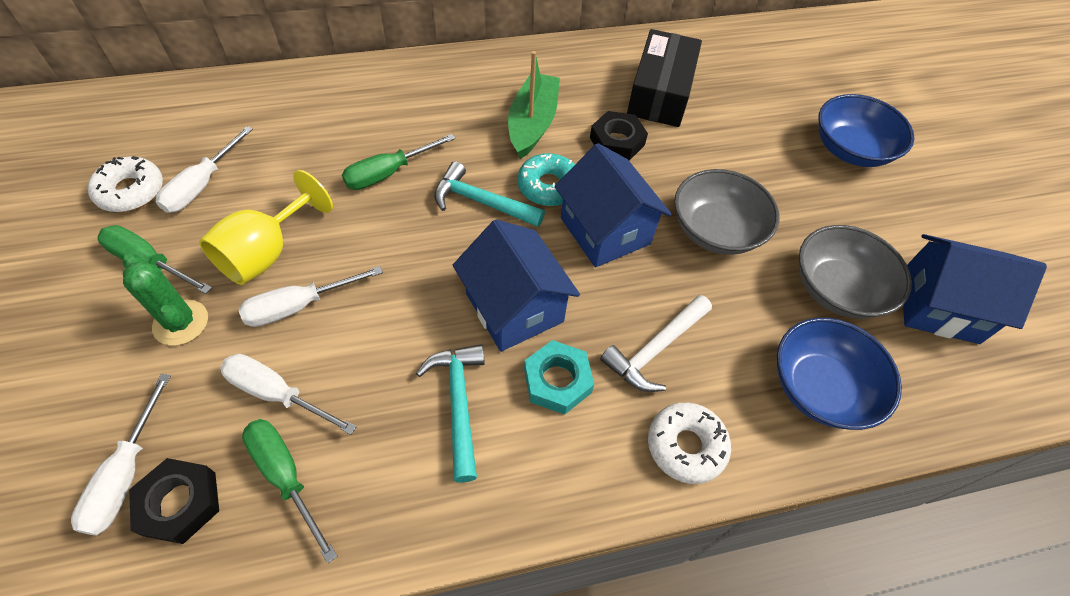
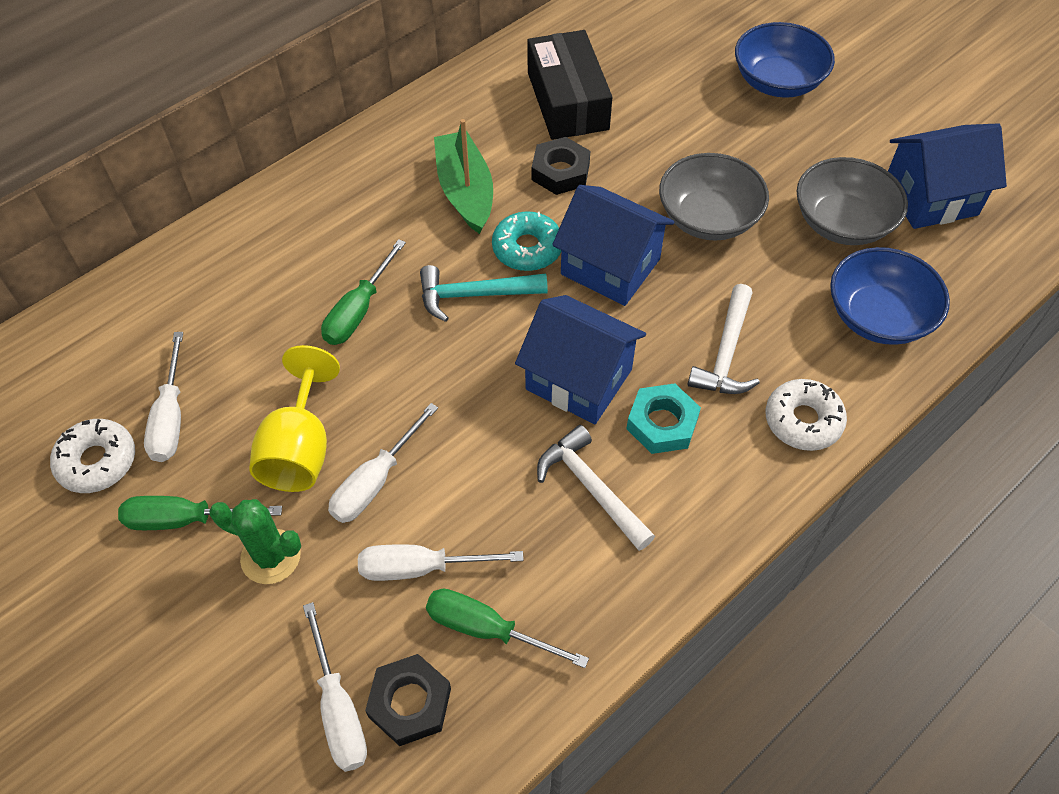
camera: 25 degrees left, 0 degrees up
turquoise hammer [416,344,485,483] -> white hammer [537,425,655,551]

